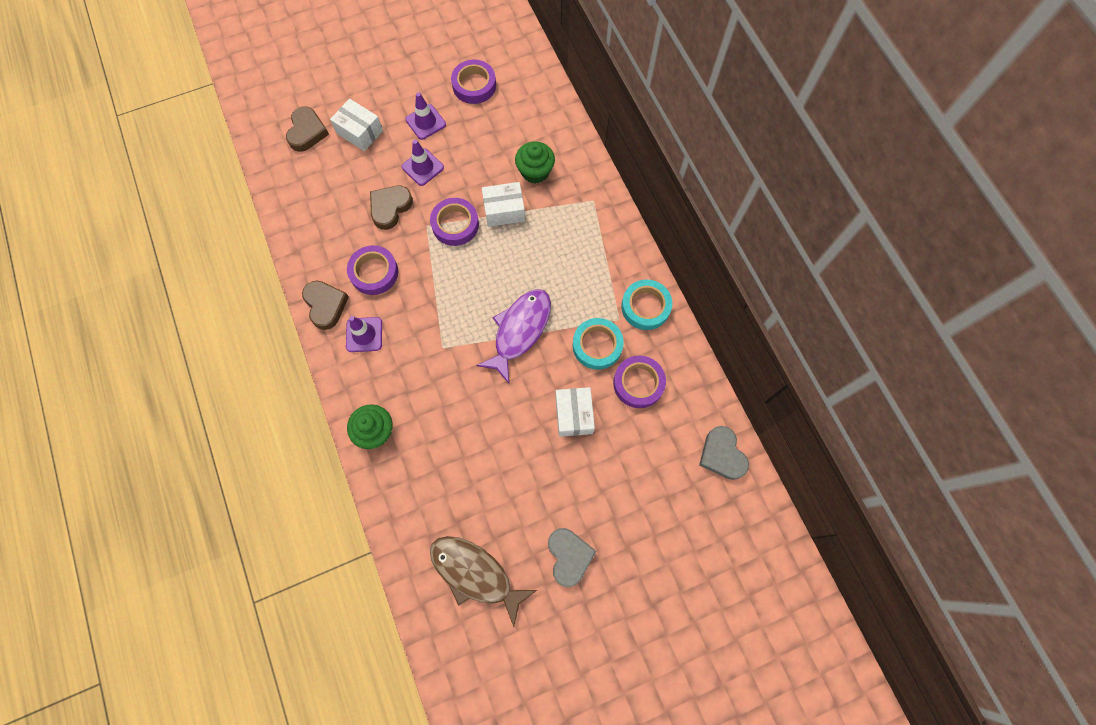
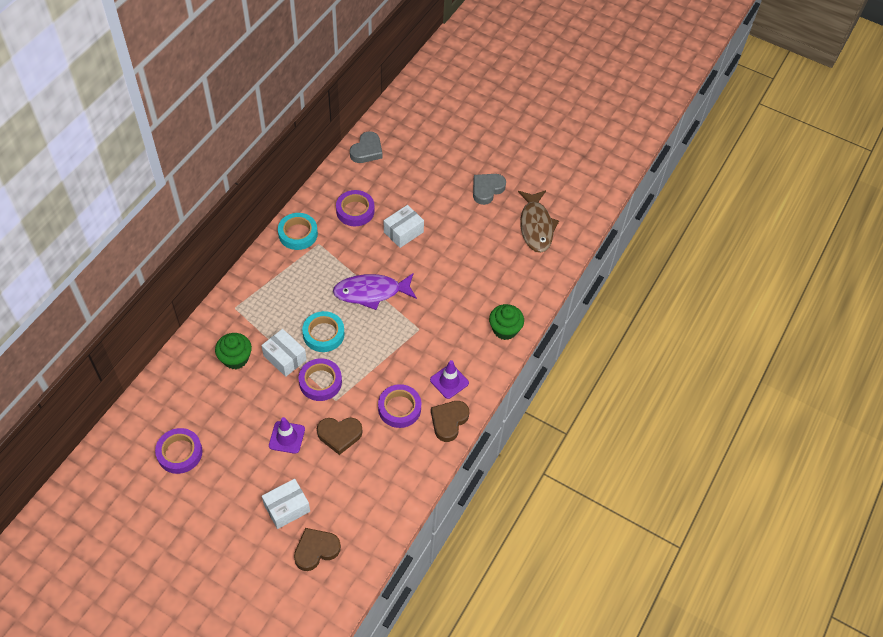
camera: 130 degrees left, 15 degrees down
white box [330,99,383,151] -> white box turned 60 degrees clockwise [262,479,310,529]
purple traffic cone [405,92,446,140] -> none
turquoise tape [573,318,624,370] -> turquoise tape moved to [302,311,345,352]

